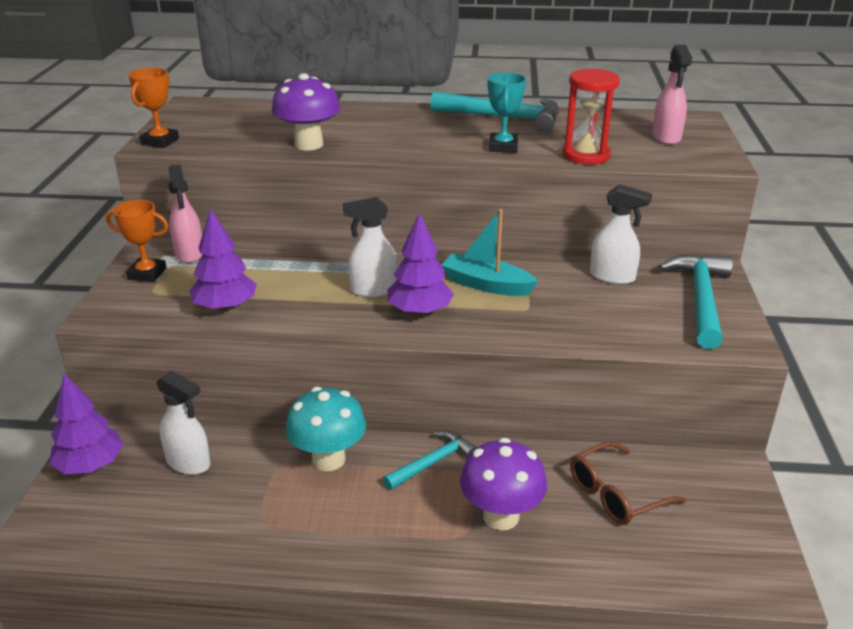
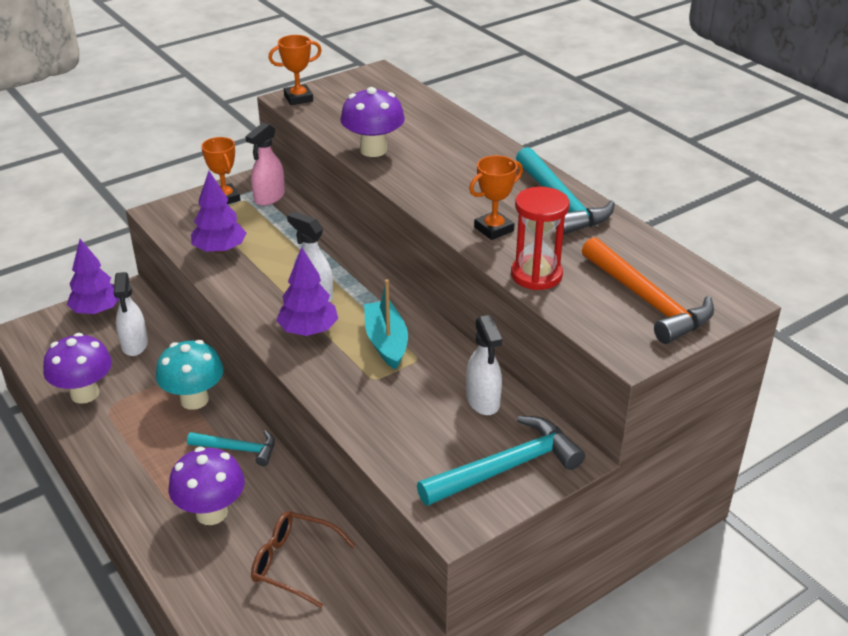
camera: 50 degrees right, 5 degrees up
turquoise trophy [488,72,526,153] -> orange trophy [469,155,523,240]
pink spray bottle [652,45,692,145] -> orange hammer [582,237,714,344]
none -> purple mushroom [43,333,112,404]

